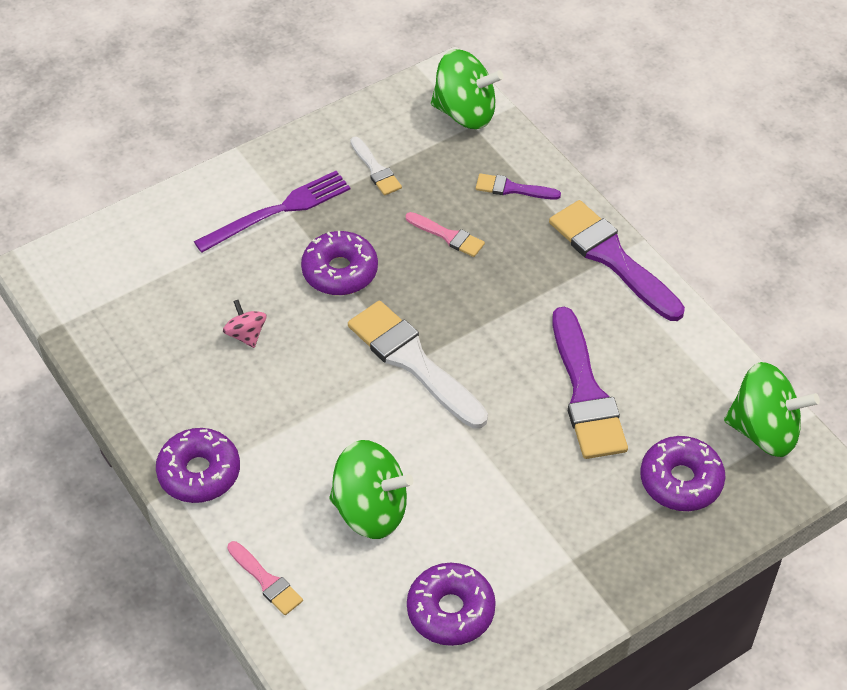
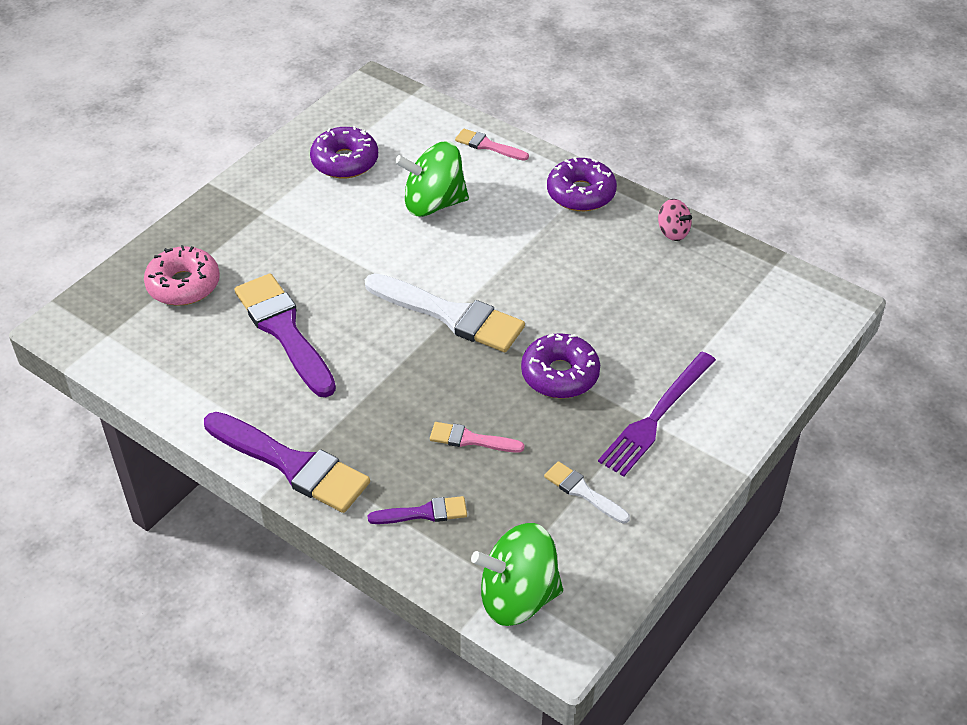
camera: 160 degrees right, 5 degrees down
pink spinning top [223,300,267,348] -> pink spinning top moved to [658,199,692,241]
purple donut [640,436,725,511] -> pink donut [144,245,220,306]
green spinning top [724,362,820,457] -> none

